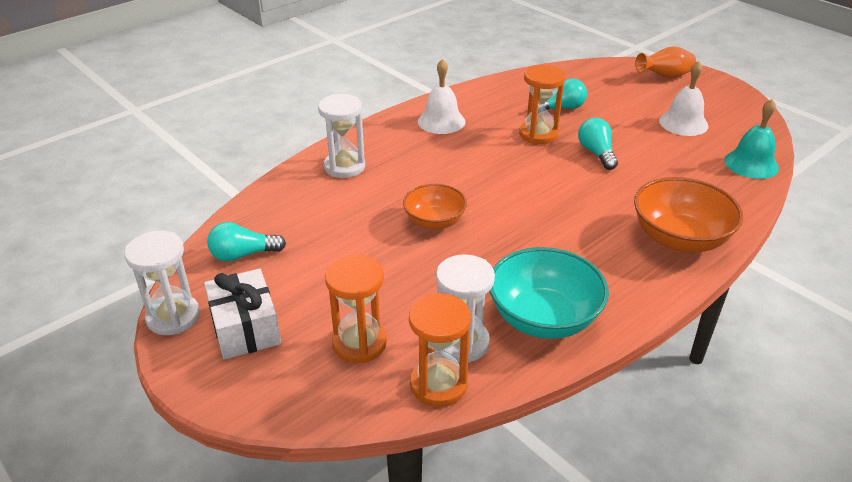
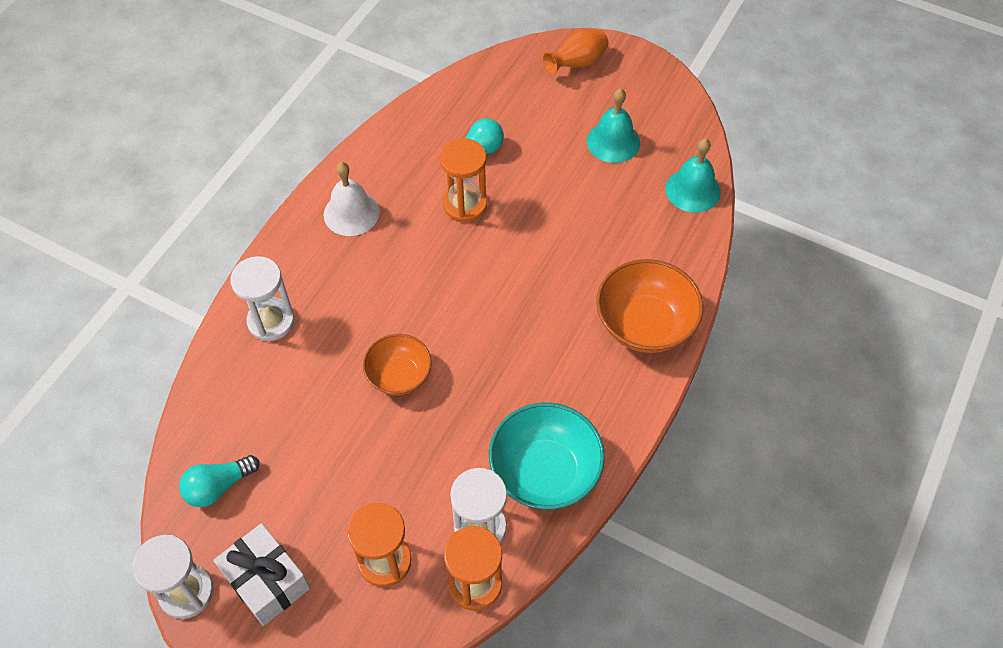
camera: 20 degrees left, 20 degrees up
turquoise light bulb [578,118,618,170] -> none
white bell [659,61,709,136] -> turquoise bell [587,89,640,163]

